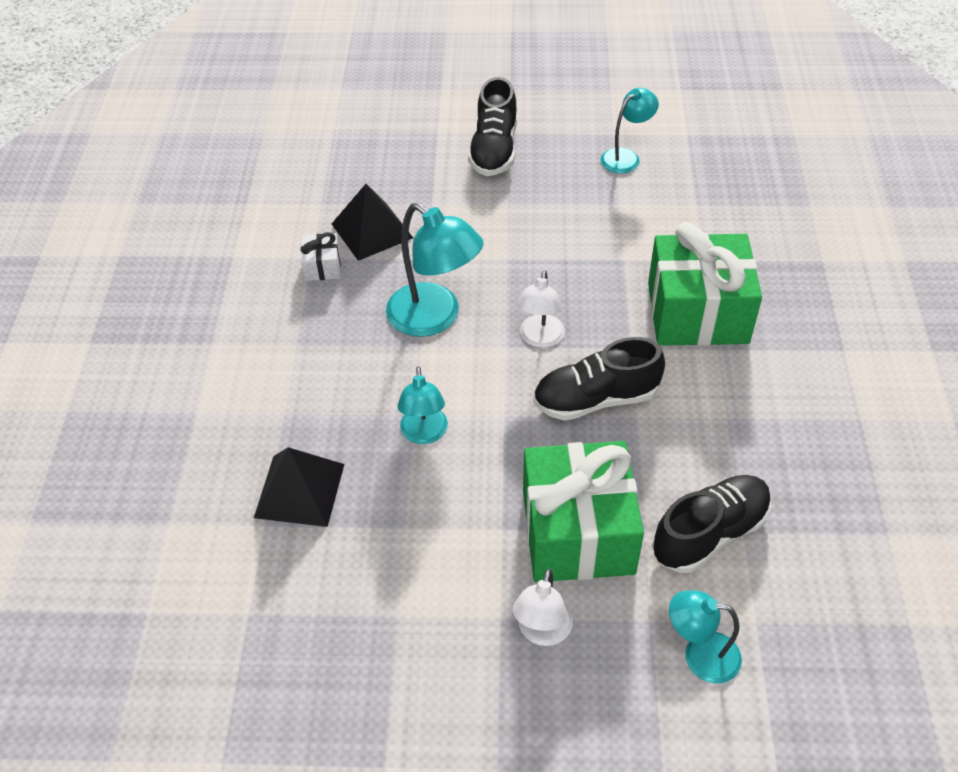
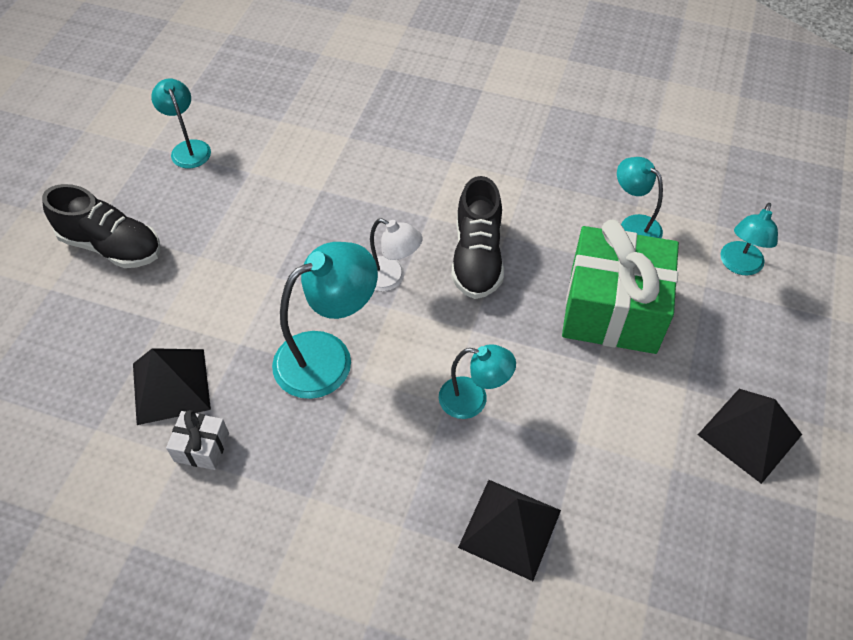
camera: 75 degrees left, 5 degrees up
white lamp [513,569,573,646] -> none
green gift [648,222,762,346] -> none
black shoe [652,475,771,573] -> turquoise lamp [617,157,663,238]
none -> black pyramid [698,389,802,484]

